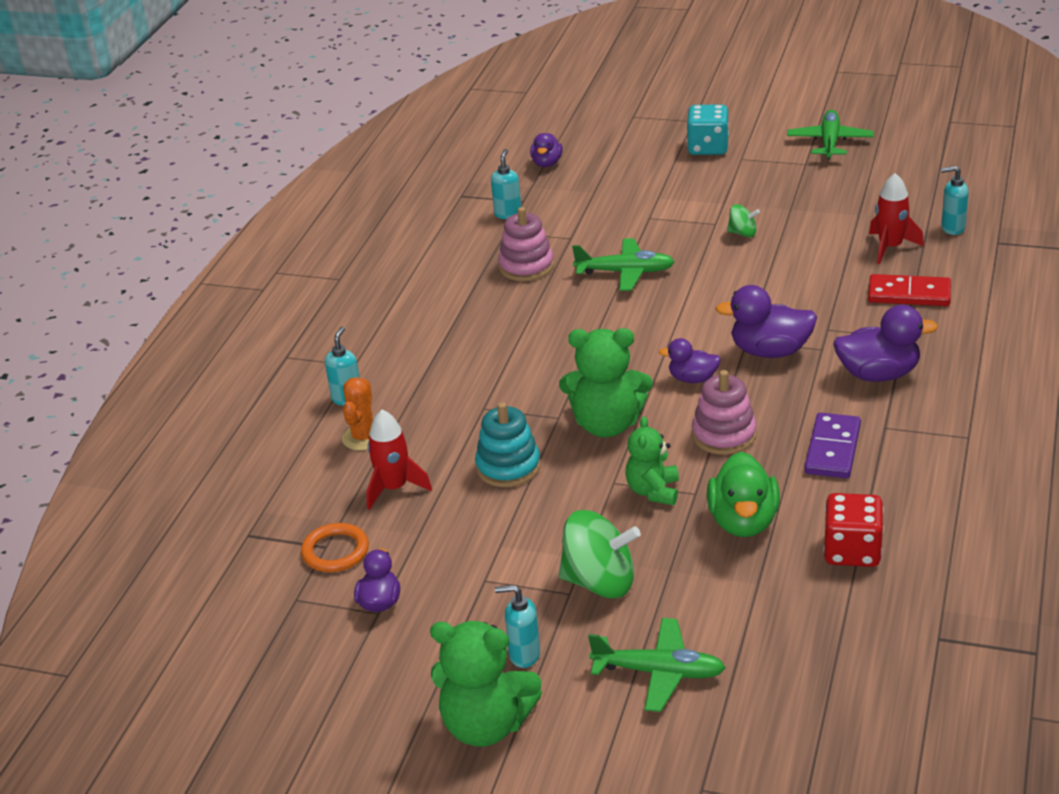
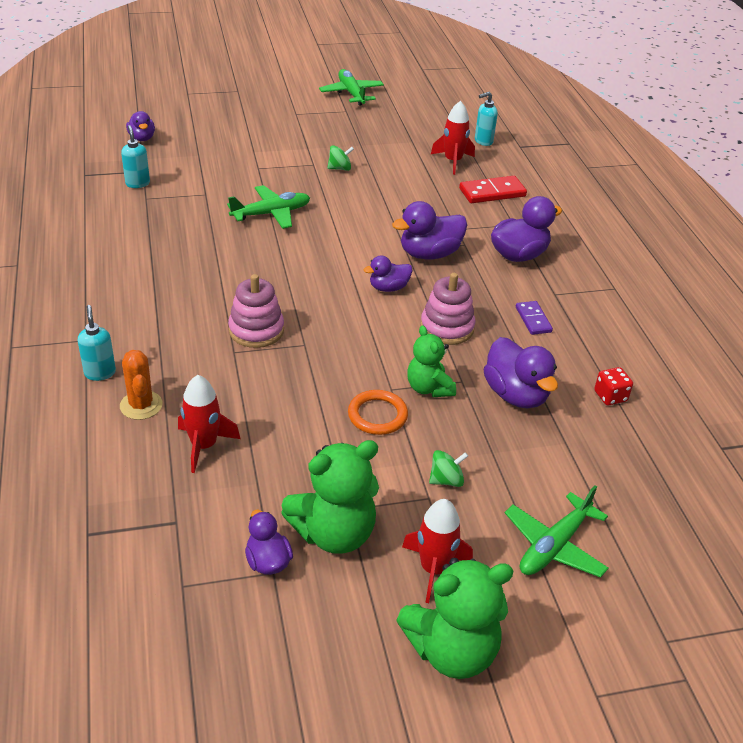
camera: 35 degrees left, 5 degrees up
orange ring [301,523,369,572] -> orange ring moved to [348,390,408,435]
turquoise stacking toy [475,402,541,487] -> none
turquoise soap dispenser [495,585,540,668] -> red rocket [402,499,473,603]
pink stacking toy [498,207,554,281] -> pink stacking toy moved to [228,274,284,348]
green teddy bear [559,328,653,438] -> green teddy bear moved to [281,440,379,554]
green spinning top [559,510,641,599] -> green spinning top [429,450,468,487], size x0.50
green plane [588,618,726,712] -> green plane turned 150 degrees clockwise [505,485,609,578]
turquoise dice [687,104,729,155] -> none
green duck [707,452,780,537] -> purple duck [483,337,558,408]
purple domino [804,413,861,478] -> purple domino [516,301,553,335], size x0.63
red dice [823,493,884,567] -> red dice [594,367,633,405], size x0.60

